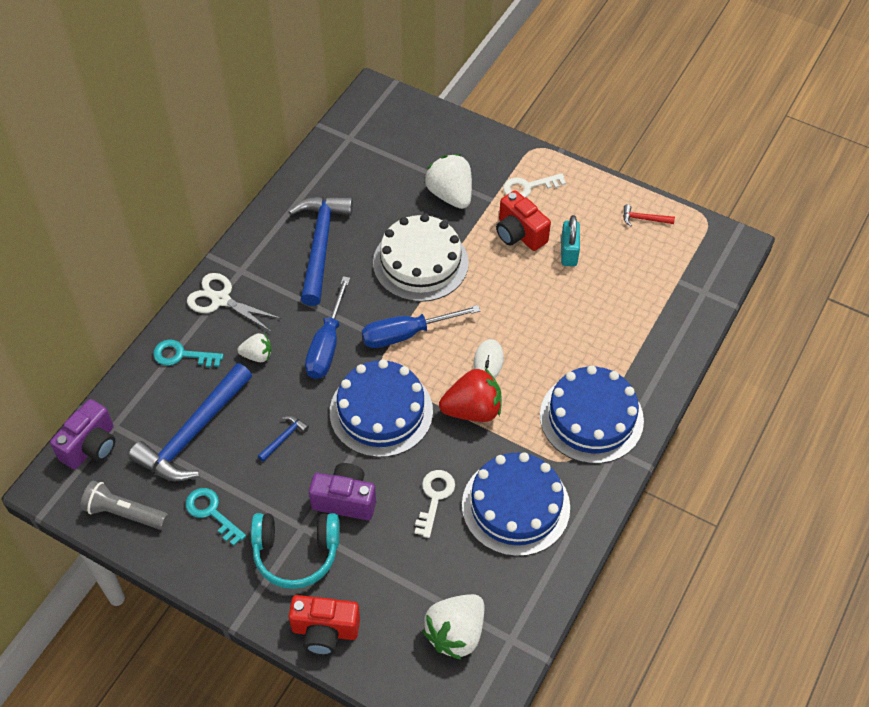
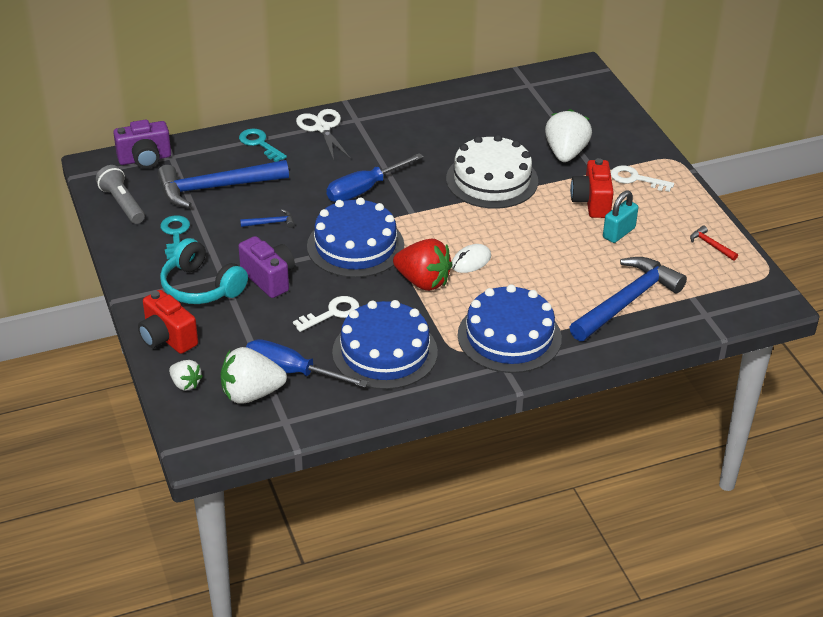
camera: 40 degrees right, 15 degrees down
white strawberry [238,333,271,362] -> white strawberry moved to [169,360,203,391]
blue hammer [289,196,353,306] -> blue hammer moved to [570,257,687,341]
blue screwdriver [362,305,480,348] -> blue screwdriver moved to [246,339,368,388]

